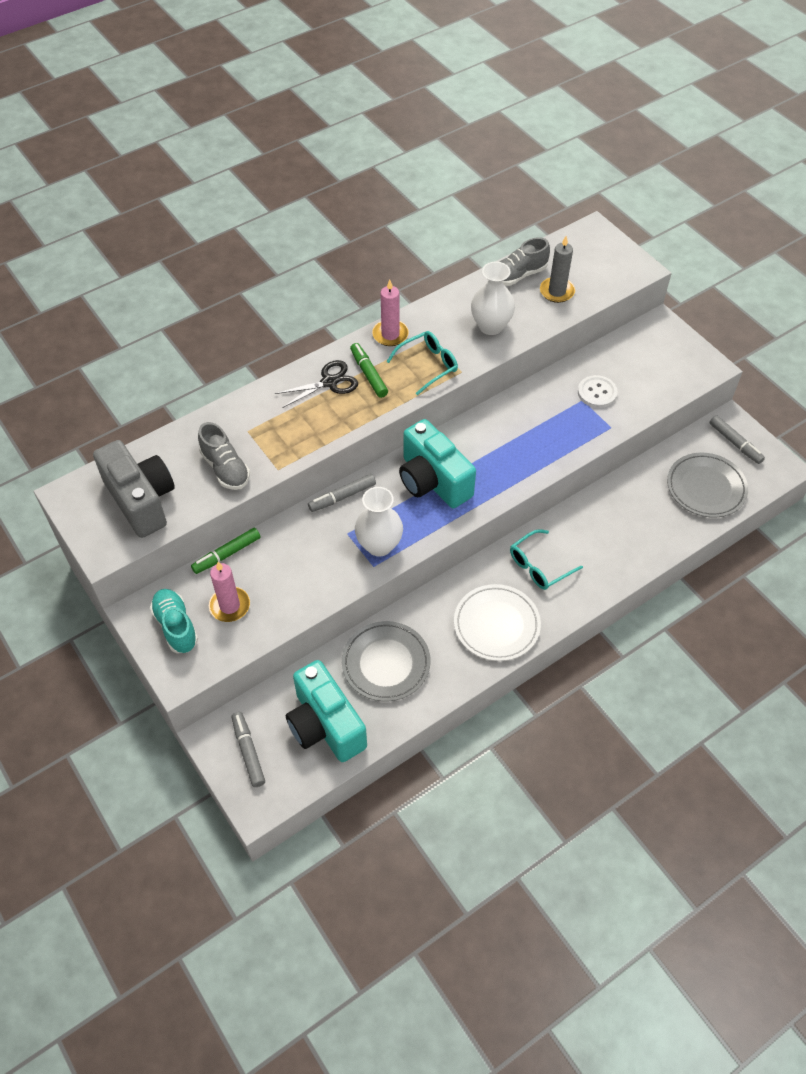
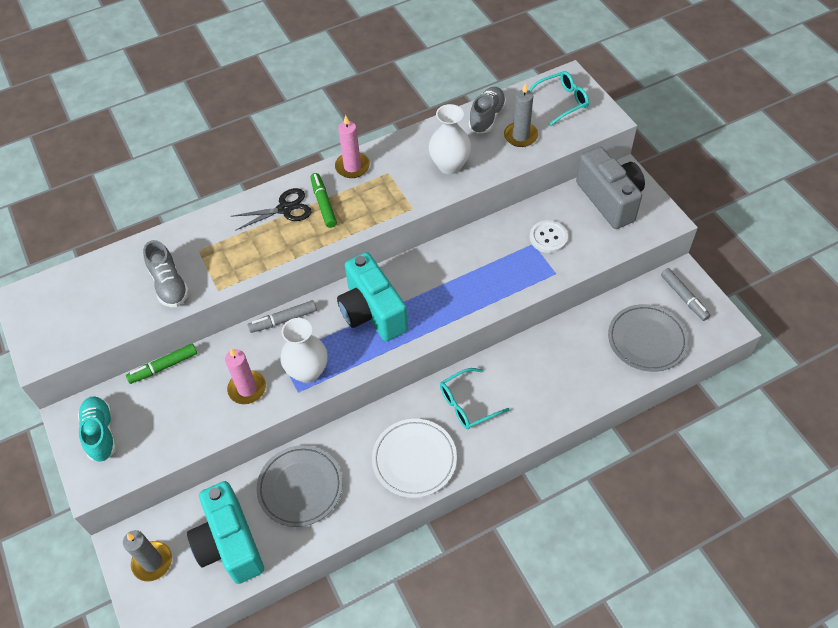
camera: 10 degrees right, 0 degrees up
grey camera [93,440,175,538] -> grey camera moved to [576,147,645,229]
pink candle [209,562,250,622] -> pink candle moved to [225,348,266,404]
grey marker [232,712,265,787] -> grey candle [123,530,172,582]
turquoise glasses [386,331,458,395] -> turquoise glasses moved to [529,71,589,126]
grey shoe [500,237,550,286] -> grey shoe turned 135 degrees clockwise [469,87,506,133]

